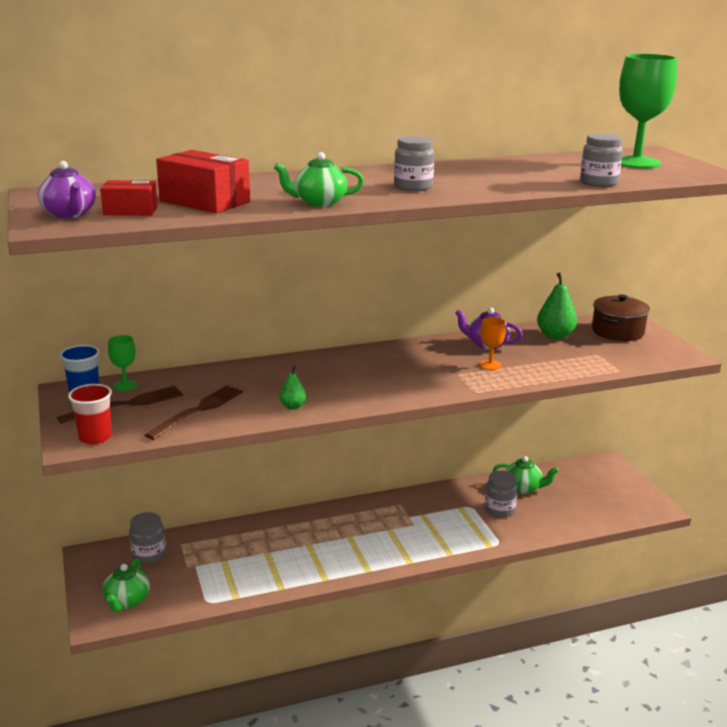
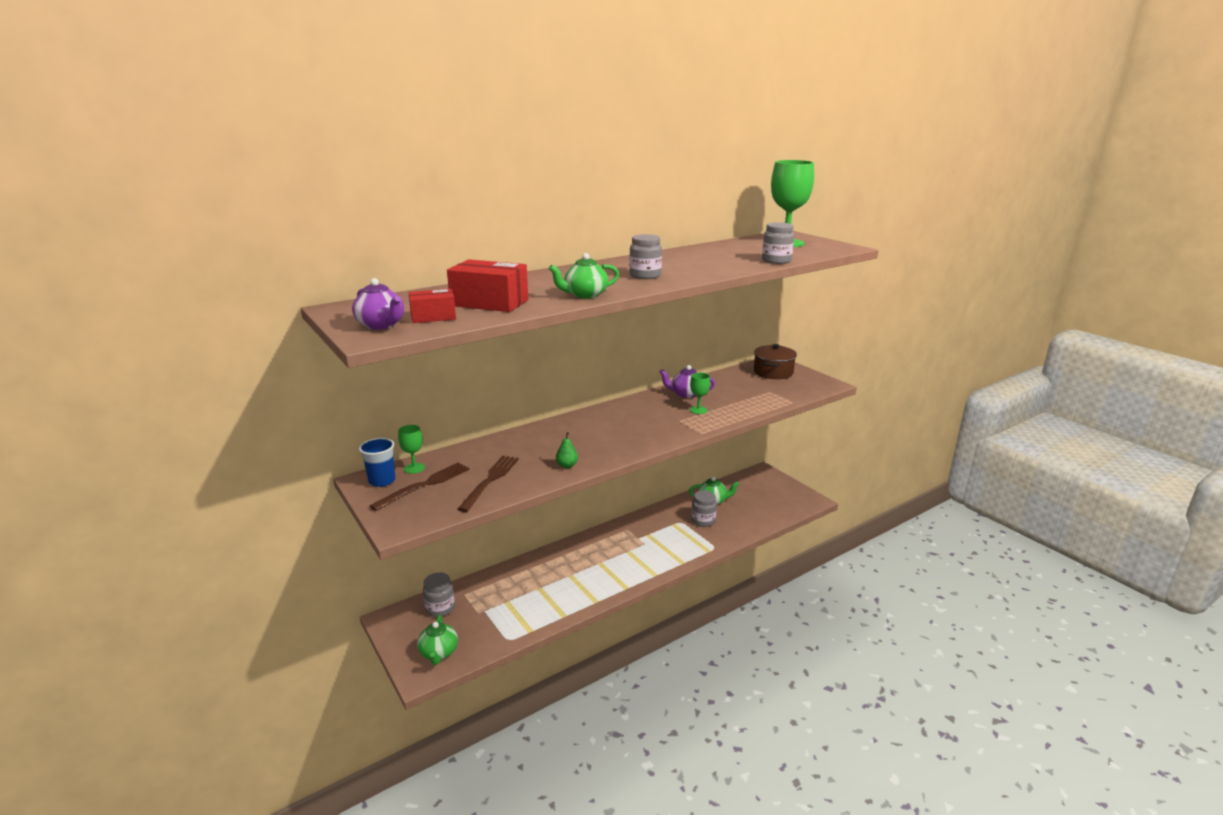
camera: 15 degrees left, 0 degrees up
red cup [68,384,112,444] -> none
orange goblet [479,317,506,370] -> green goblet [690,373,710,414]
green pear [537,272,577,339] -> none

